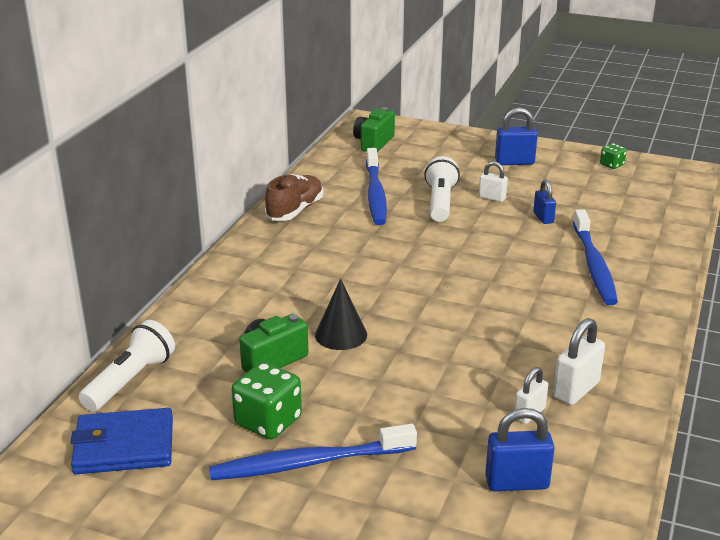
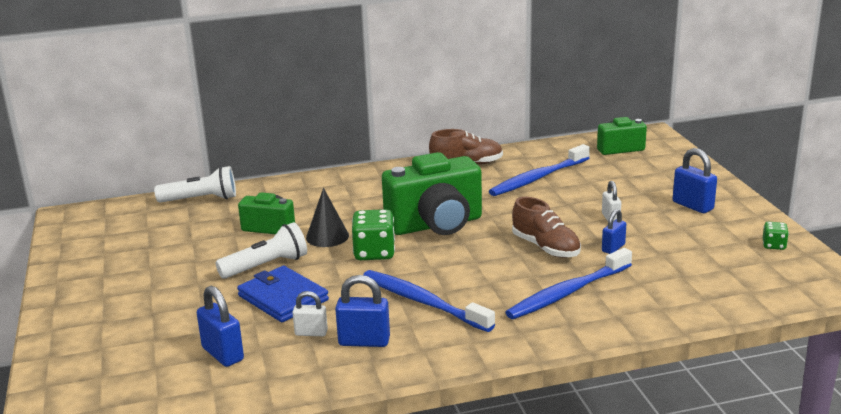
camera: 55 degrees right, 5 degrees down
blue wallet [70,408,173,474] -> blue wallet moved to [237,266,329,322]
blue toothbrush [209,424,417,480] -> blue toothbrush moved to [363,270,495,332]
green dice [231,362,302,439] -> green dice moved to [352,209,395,260]
white flashlight [424,156,460,222] -> white flashlight moved to [216,222,307,279]
white padlock [553,318,605,405] -> blue padlock [335,275,390,347]
none -> green camera [382,152,482,235]
none -> brown shoe [512,197,581,258]

